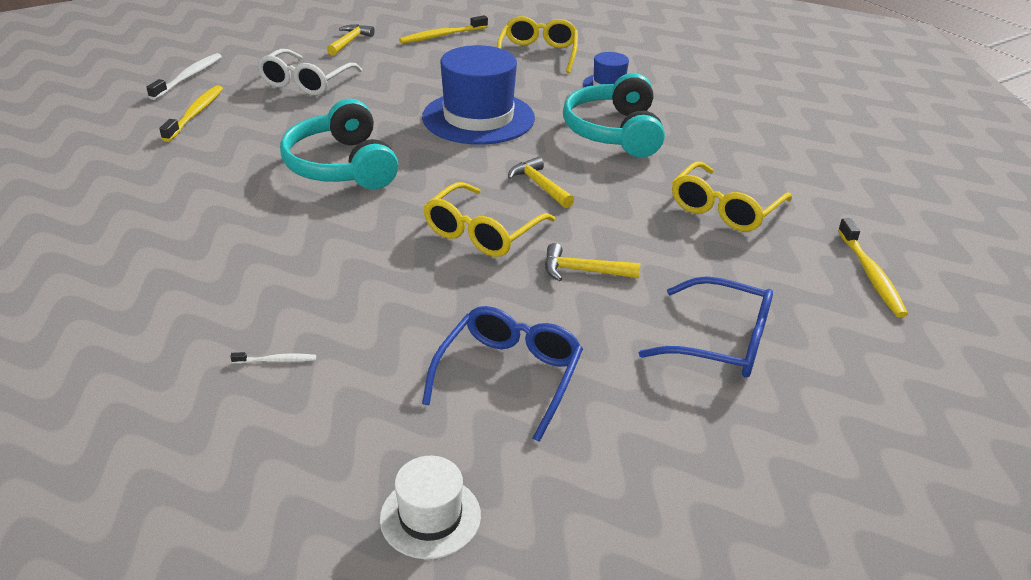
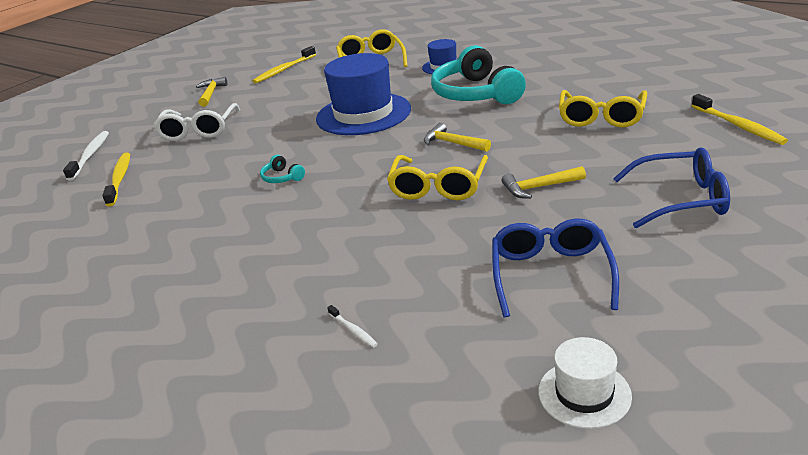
camera: 15 degrees left, 5 degrees down
white toothbrush [230,352,316,364] -> white toothbrush turned 75 degrees clockwise [327,305,378,348]
turquoise headphones [280,99,398,189] -> turquoise headphones [260,155,305,183], size x0.40

